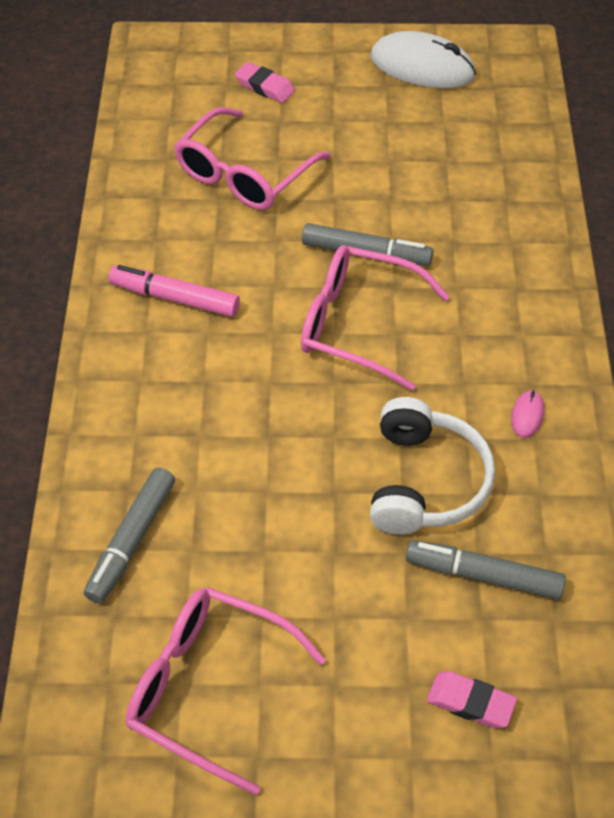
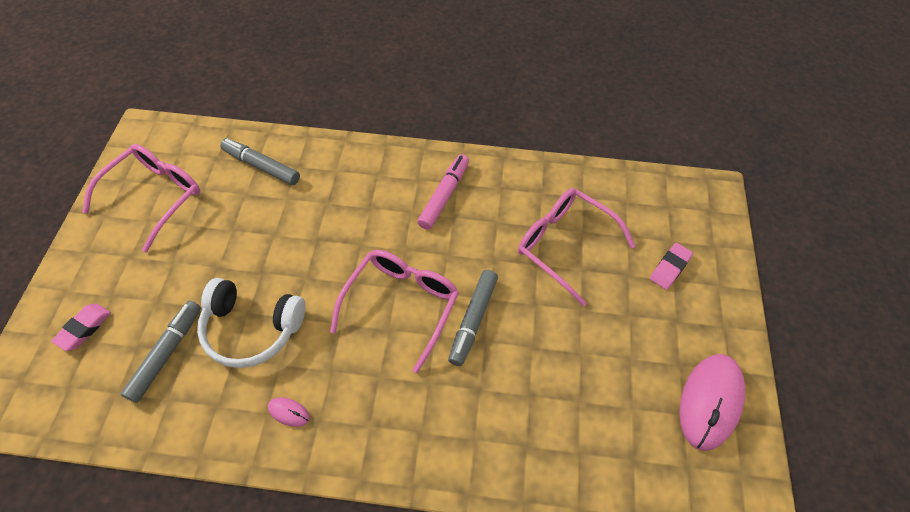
camera: 95 degrees right, 5 degrees up
white mouse [370,31,476,88] -> pink mouse [679,354,745,451]

